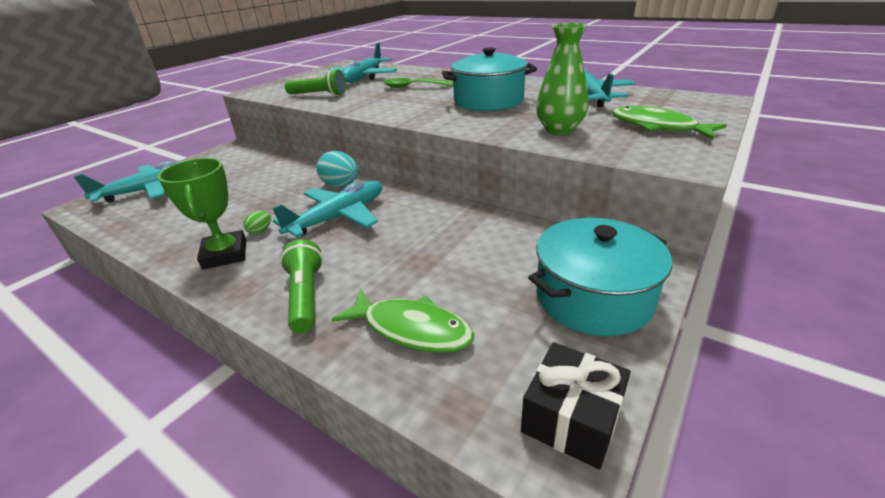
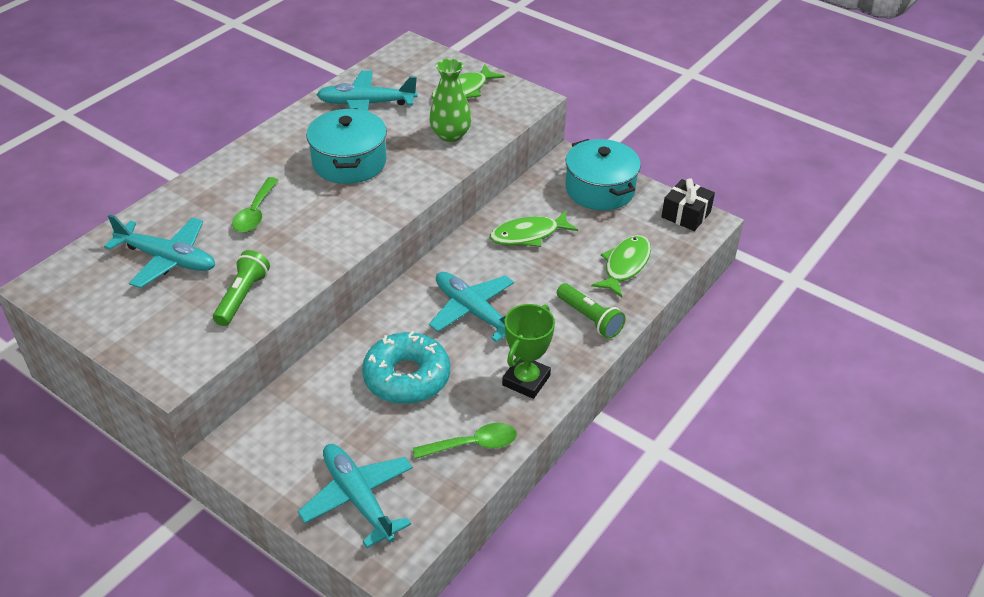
camera: 90 degrees left, 10 degrees up
green trophy [158,158,246,270] -> green trophy turned 45 degrees counterclockwise [502,304,555,399]
green egg [243,210,271,234] -> none
green flashlight [280,239,323,334] -> green flashlight turned 120 degrees counterclockwise [557,283,626,339]
turquoise egg [317,151,358,187] -> none
none -> turquoise donut [362,331,450,404]
none -> green spoon [413,423,517,459]
none -> green fish [490,210,578,247]

